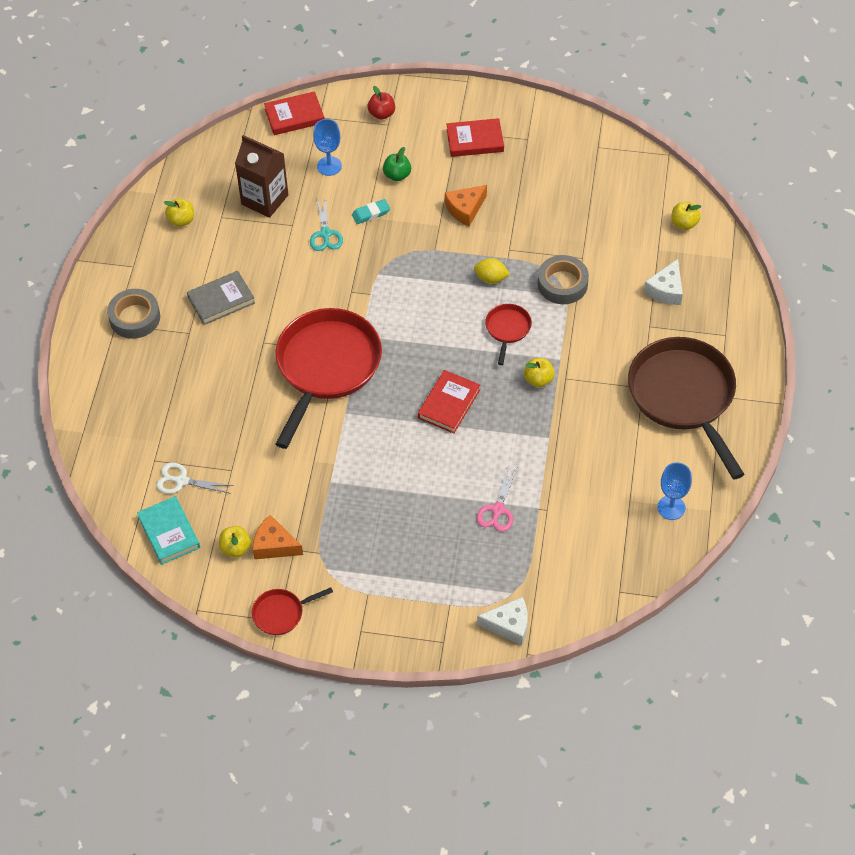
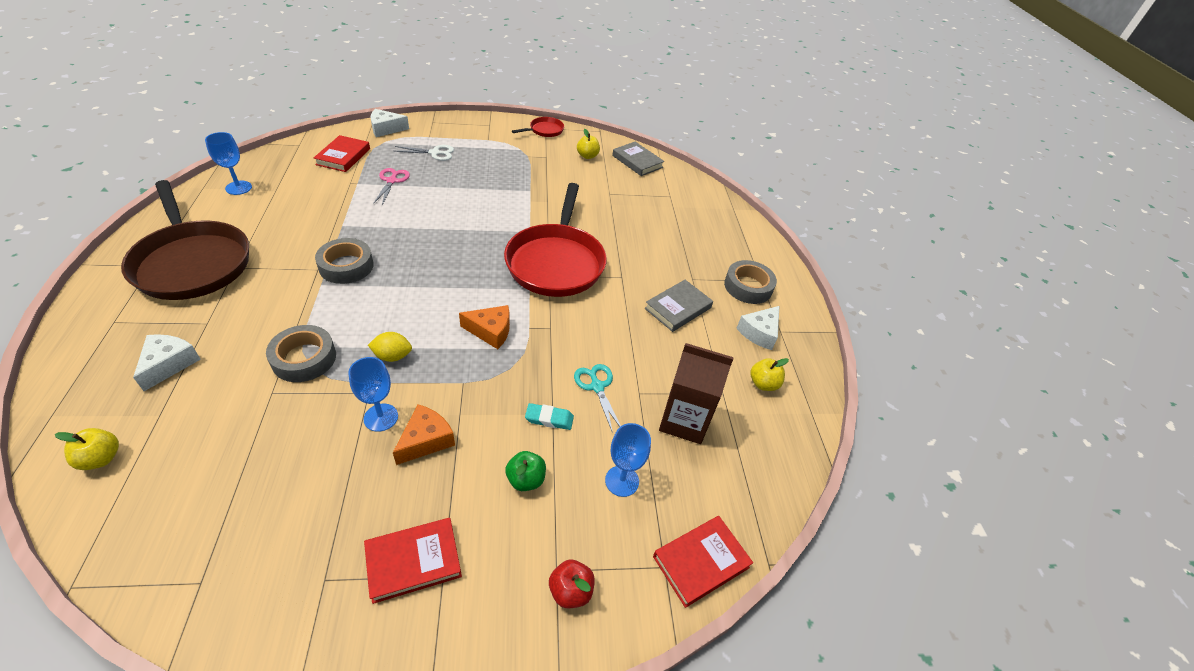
camera: 160 degrees right, 10 degrees down
turquoise book [137,496,200,565] -> grey book [612,142,664,176]
white scissors [156,463,234,494] -> white scissors moved to [395,145,454,161]
orange cheese [253,515,303,559] -> orange cheese moved to [459,305,510,349]
turquoise eraser [352,199,390,224] -> turquoise eraser turned 45 degrees clockwise [525,403,574,430]
red book [418,370,480,433] -> red book moved to [314,135,370,172]
red pan [485,304,532,365] -> none
yellow apple [524,358,555,388] -> grey tape [315,238,374,284]
none -> blue goblet [348,357,398,432]
none -> white cheese [736,306,779,350]

